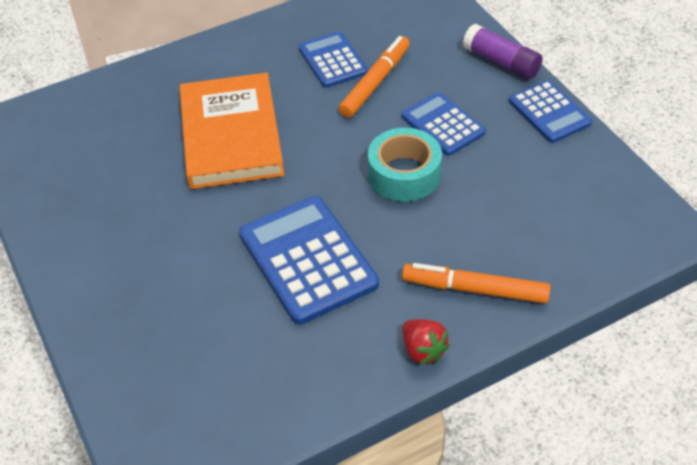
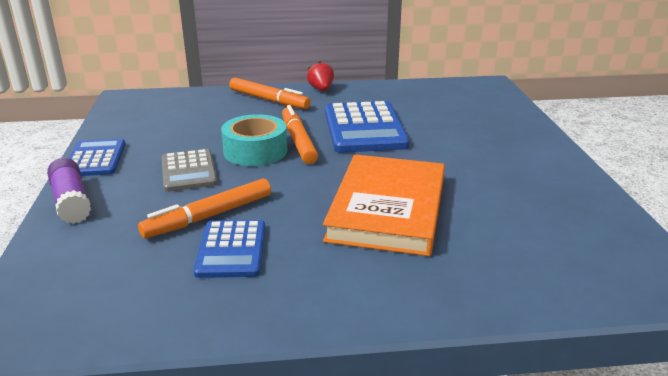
camera: 160 degrees left, 20 degrees down
blue calculator [402,92,486,156] -> grey calculator [162,149,217,192]
none -> orange marker [282,105,318,164]

